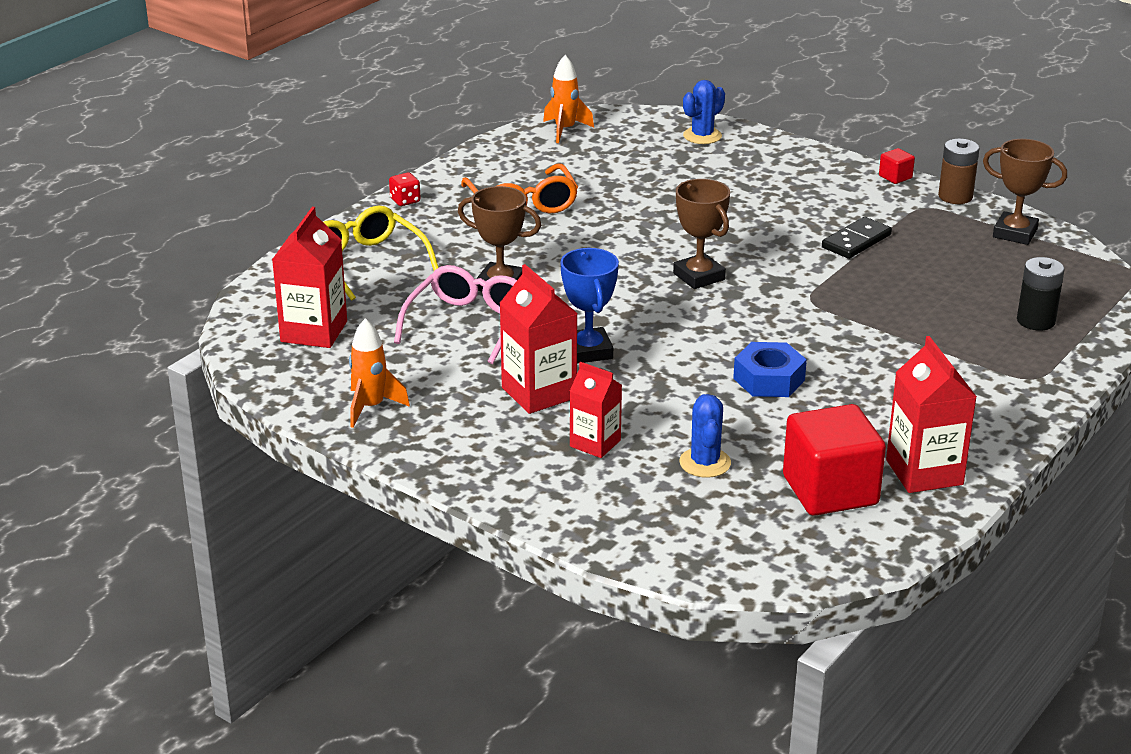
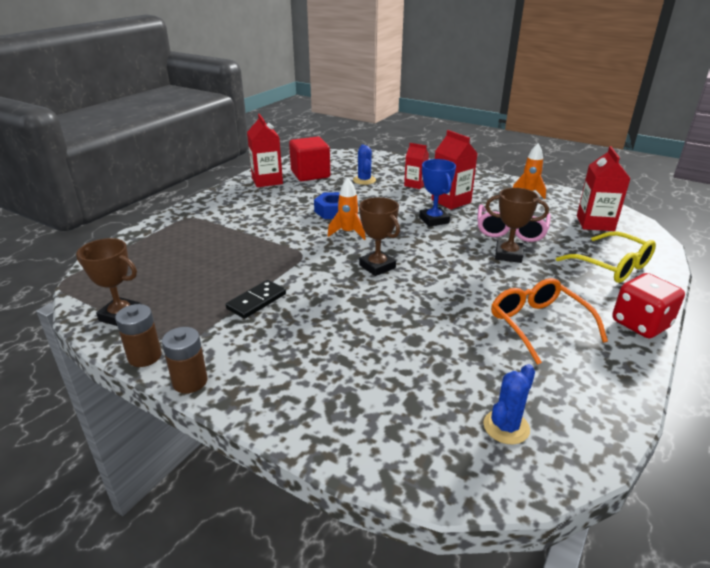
camera: 175 degrees right, 0 degrees up
red dice [389,172,421,206] -> red dice [612,273,685,338], size x2.06
orange rocket [543,55,594,143] -> orange rocket moved to [327,178,366,240]
blue cactus [683,80,725,144] -> blue cactus moved to [483,364,535,445]
red cube [879,148,915,184] -> brown battery [162,327,207,393]
black battery [1017,257,1064,330] -> none

